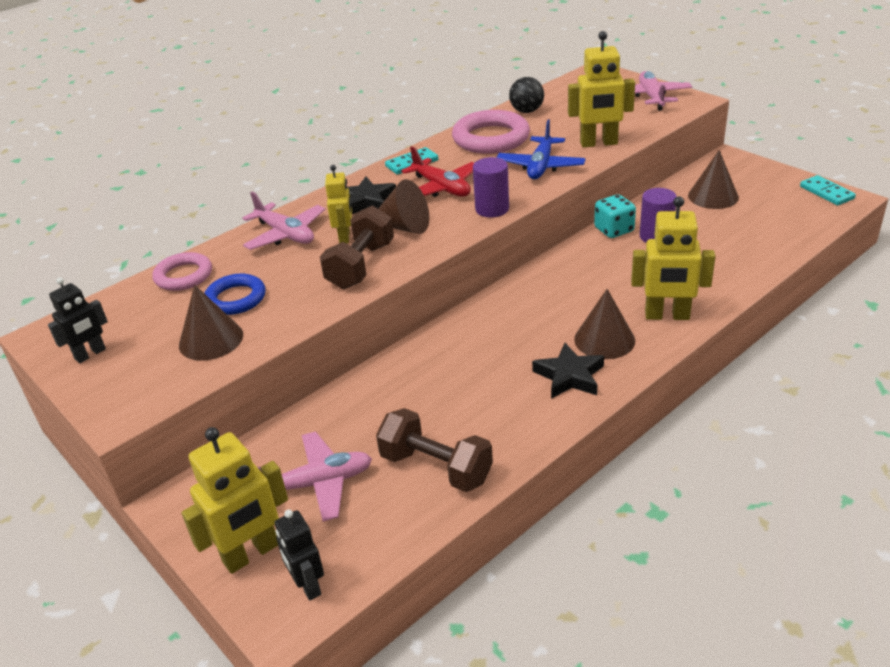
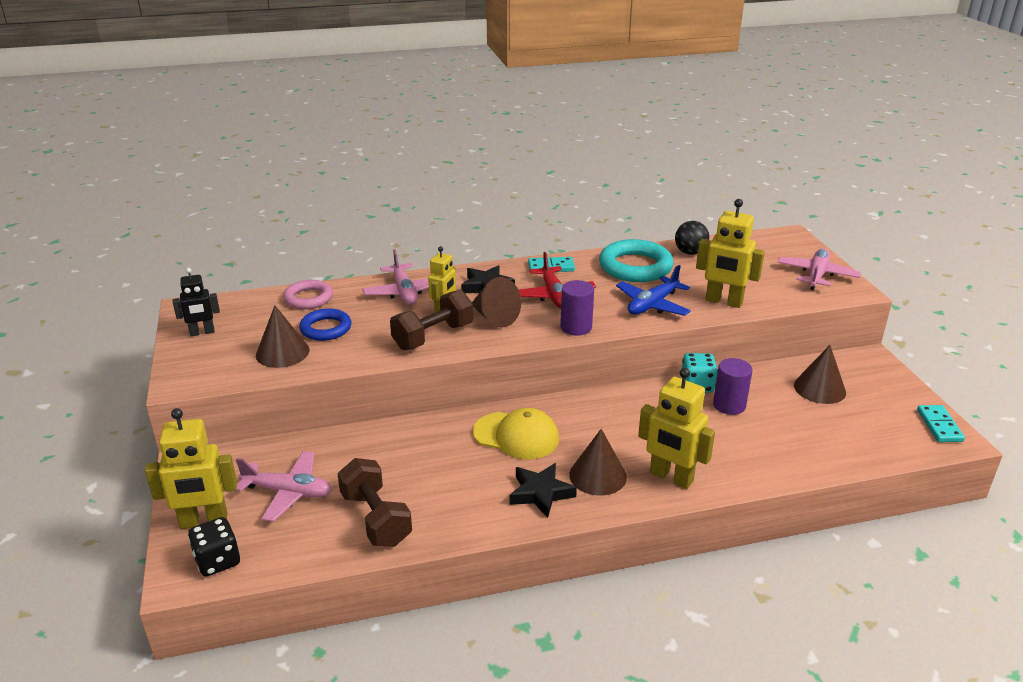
camera: 25 degrees right, 5 degrees down
black robot [275,509,324,601] -> black dice [188,517,240,576]
pink ring [452,110,530,154] -> turquoise ring [599,239,674,282]
none -> yellow cap [473,408,559,460]

